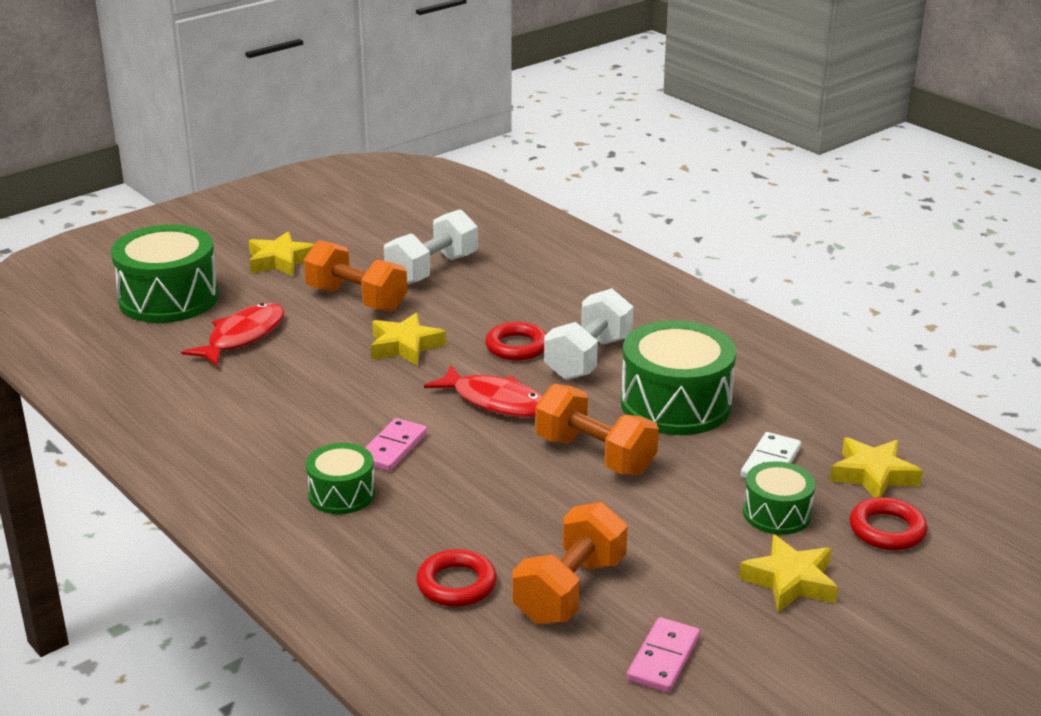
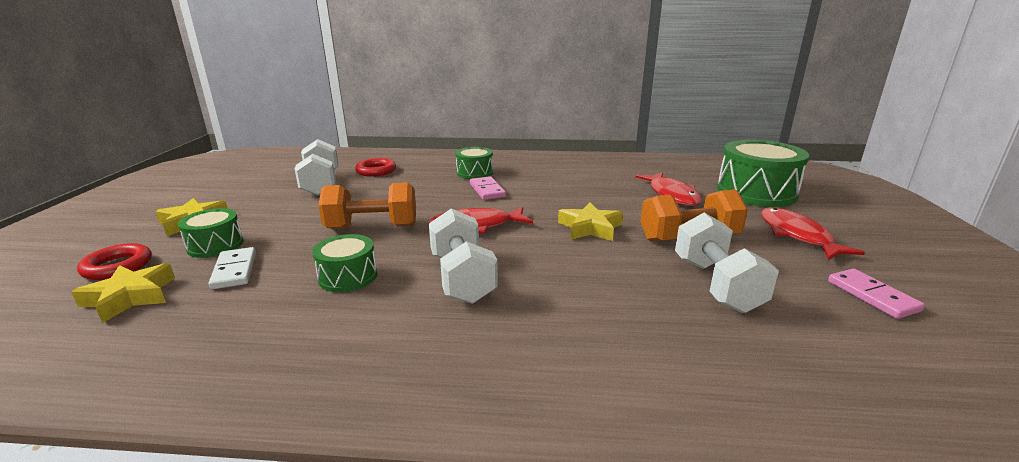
camera: 135 degrees right, 5 degrees down
yellow star [249,231,314,277] -> red fish [761,208,865,260]
red ring [485,322,546,361] -> none
orange dumbbell [512,502,628,625] -> white dumbbell [294,139,339,196]
green drum [621,320,736,435] -> green drum [312,234,377,292], size x0.55
pink domino [627,617,700,693] -> pink domino moved to [828,269,925,319]

